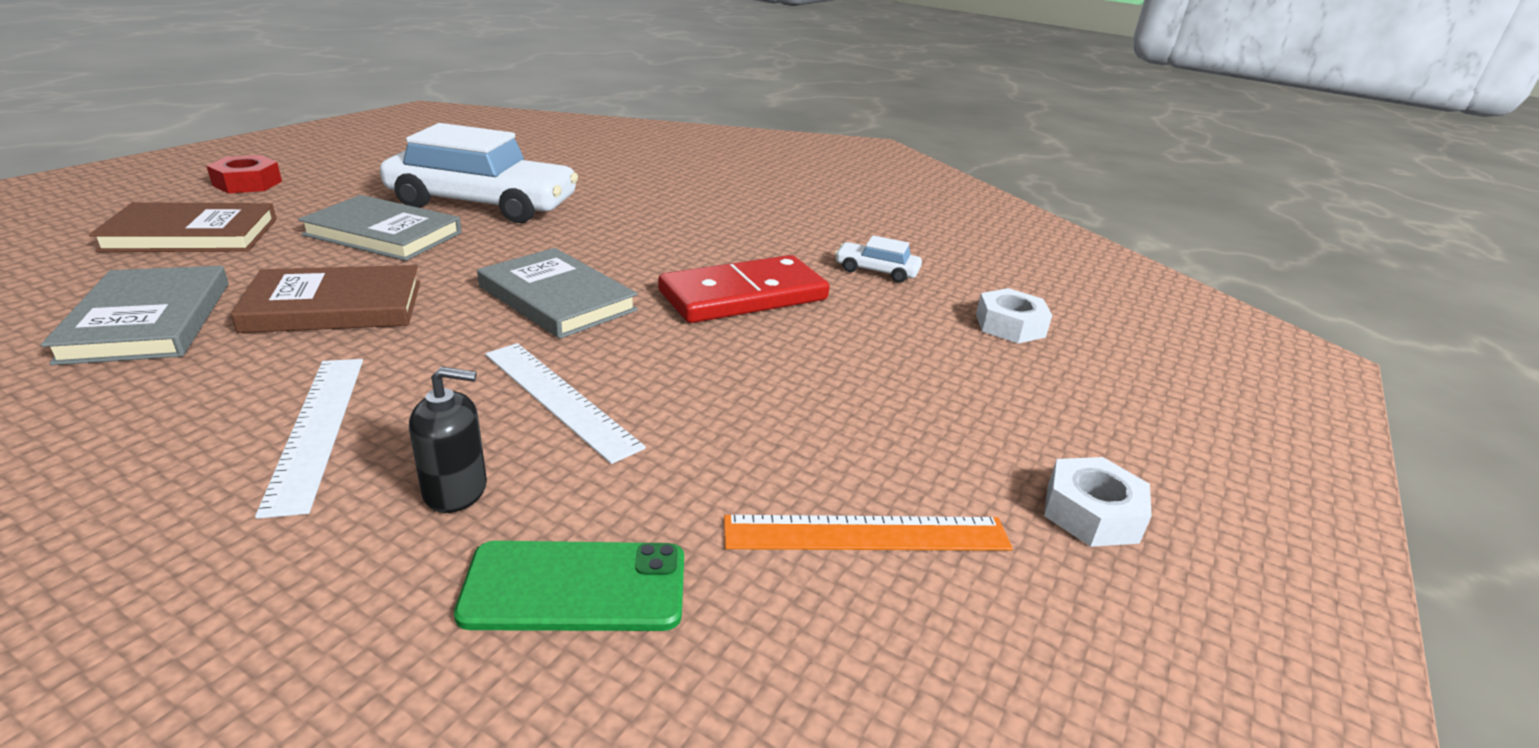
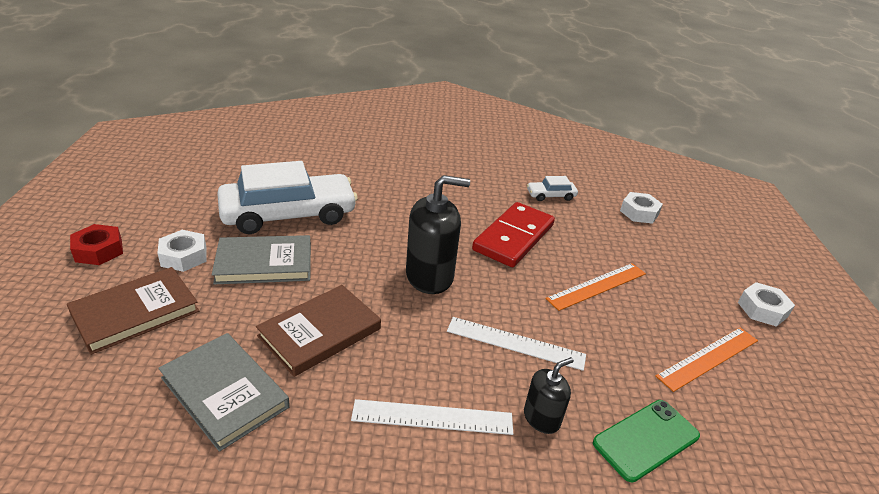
camera: 30 degrees left, 5 degrees up
white ruler [255,359,363,519] -> white ruler turned 45 degrees counterclockwise [351,399,513,435]
grey book [477,248,638,339] -> black soap dispenser [406,175,470,294]
none -> white nut [157,230,207,272]
none -> orange ruler [546,263,646,311]

